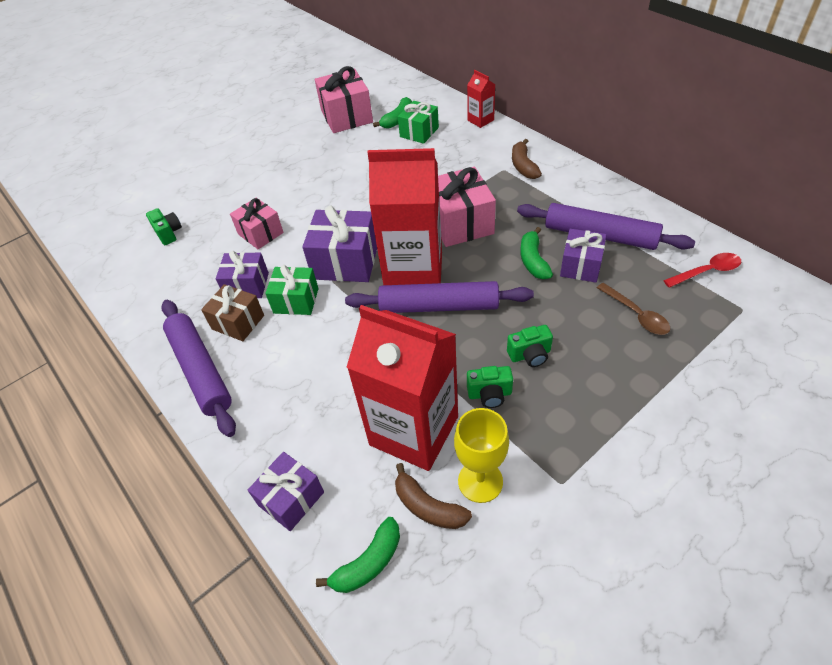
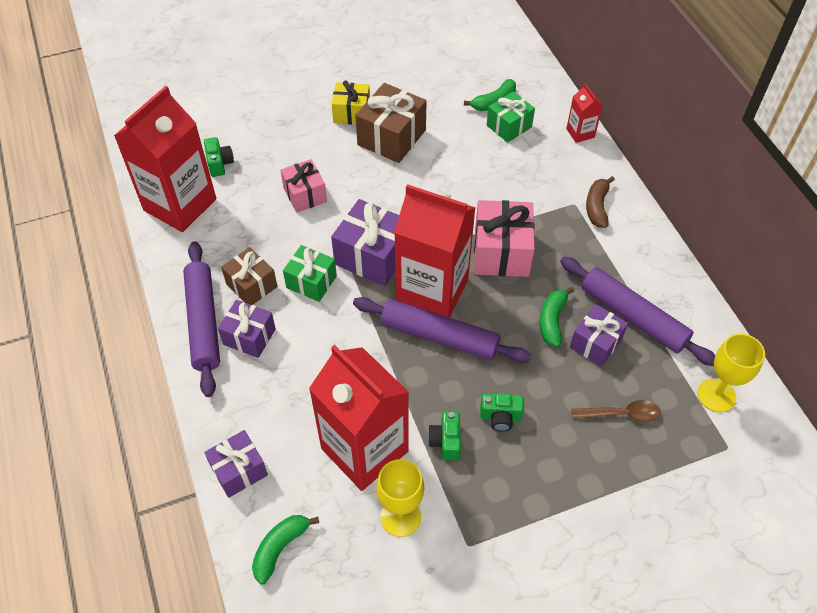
camera: 15 degrees right, 5 degrees up
purple gift [216,251,269,298] -> purple gift moved to [218,300,276,358]
pink gift [315,66,373,133] -> none
green banana [316,517,400,593] -> green banana turned 150 degrees clockwise [252,515,319,585]
brown banana [395,463,472,529] -> none
green camera [467,366,513,408] -> green camera turned 75 degrees clockwise [428,412,461,460]
brown spoon [597,283,670,335] -> brown spoon turned 75 degrees counterclockwise [571,400,661,423]
red spoon [663,253,741,288] -> yellow goblet [698,333,765,413]
none -> red carton [114,86,216,232]
none -> yellow gift [332,80,370,125]
none -> brown gift [355,83,427,163]

